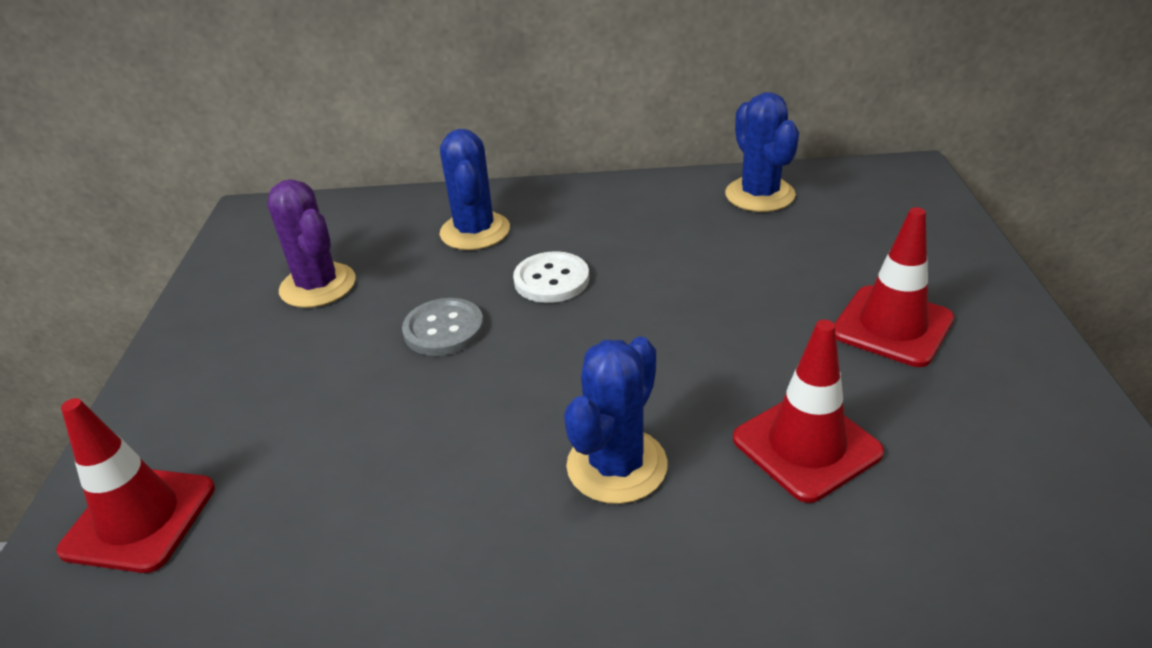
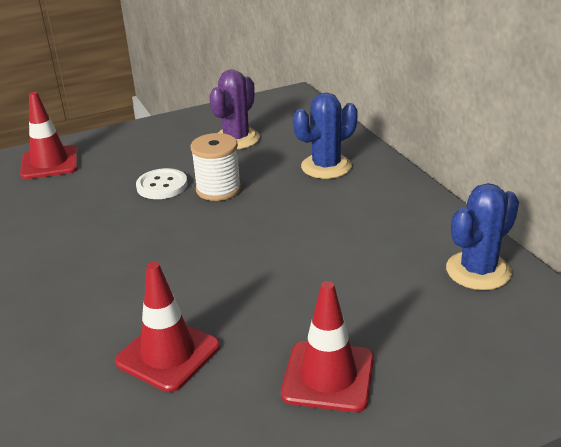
camera: 65 degrees right, 5 degrees down
grey button [402,298,484,356] -> white spool [191,133,241,201]
white button [513,251,589,303] -> white button moved to [136,168,188,199]
blue cactus [564,336,668,504] -> none

